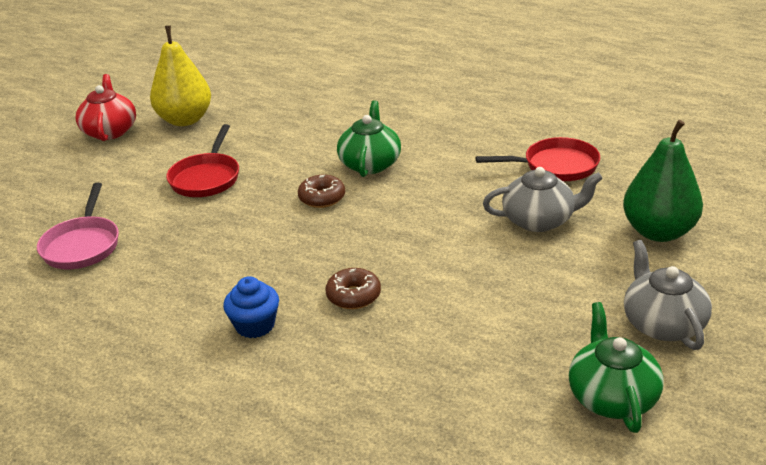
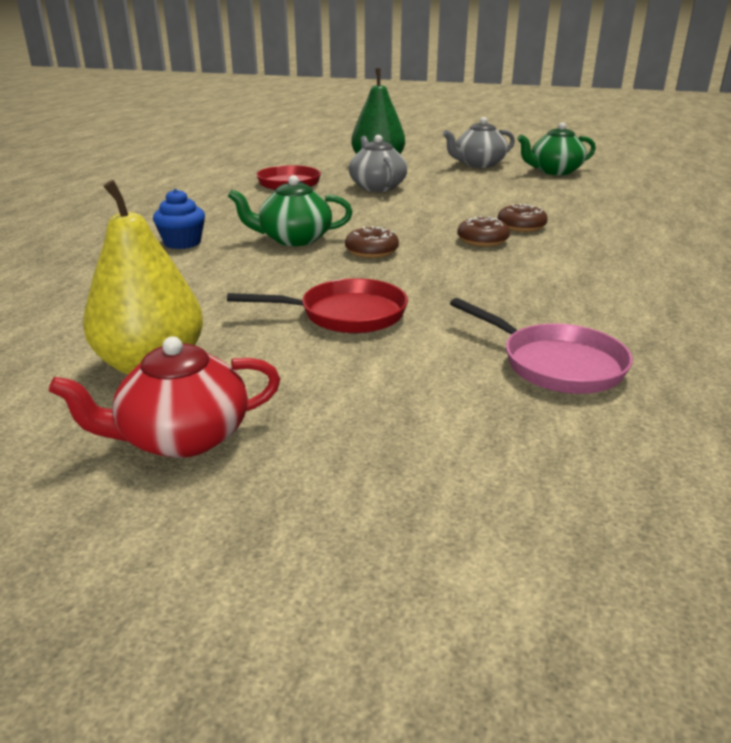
camera: 105 degrees left, 5 degrees down
pink pan [37,183,119,269] -> pink pan turned 60 degrees clockwise [450,298,633,394]
blue cupcake [223,276,279,338] -> blue cupcake moved to [153,189,205,249]
none -> brown donut [457,216,510,247]

